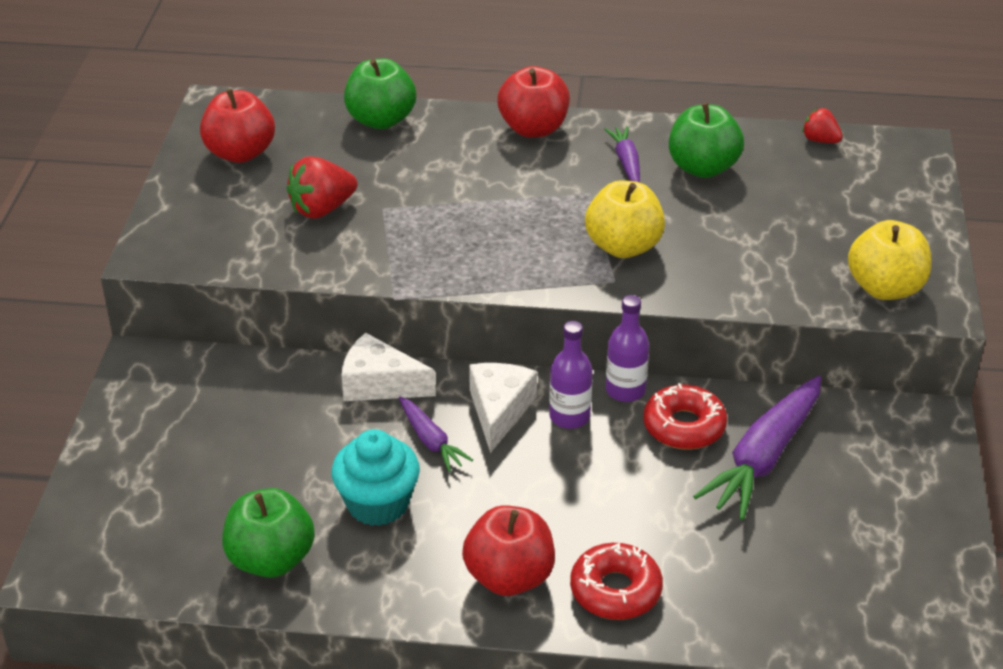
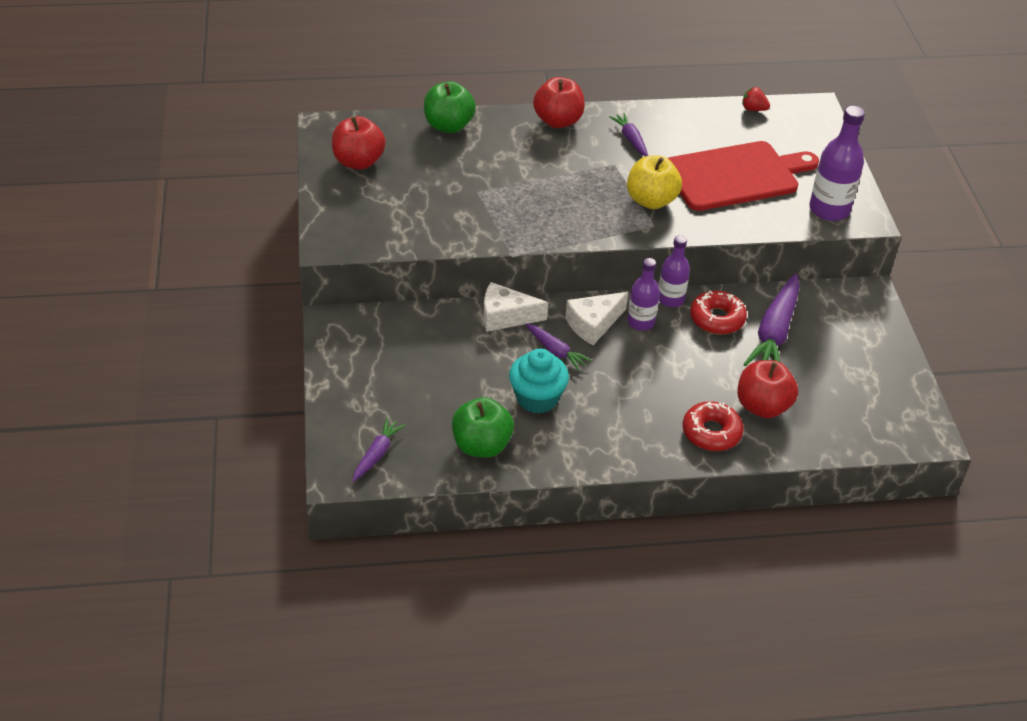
camera: 15 degrees left, 5 degrees up
red strawberry [286,156,357,219] -> none
red apple [462,505,555,596] -> red apple moved to [737,360,798,418]
white cheese [469,363,537,453] -> white cheese turned 120 degrees counterclockwise [565,292,628,345]
green apple [669,103,744,178] -> none
yellow apple [848,220,931,300] -> purple bottle [809,106,865,221]
none -> purple carrot [353,418,405,481]
none -> red cutting board [668,141,819,211]

